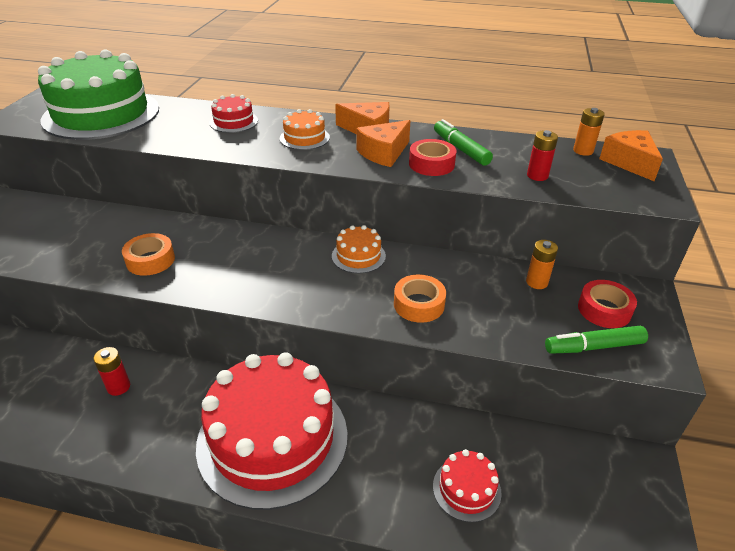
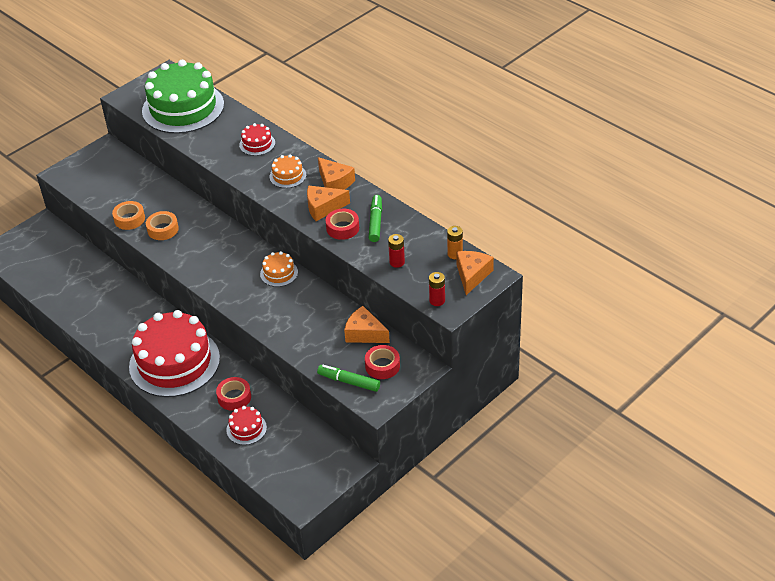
camera: 35 degrees right, 5 degrees up
red battery [93,347,130,396] -> red battery moved to [429,272,445,306]
orange tape [394,274,446,323] -> orange tape moved to [112,201,145,230]
orange battery [526,240,558,289] -> orange cheese [344,306,390,343]
none -> red tape [216,377,251,411]

